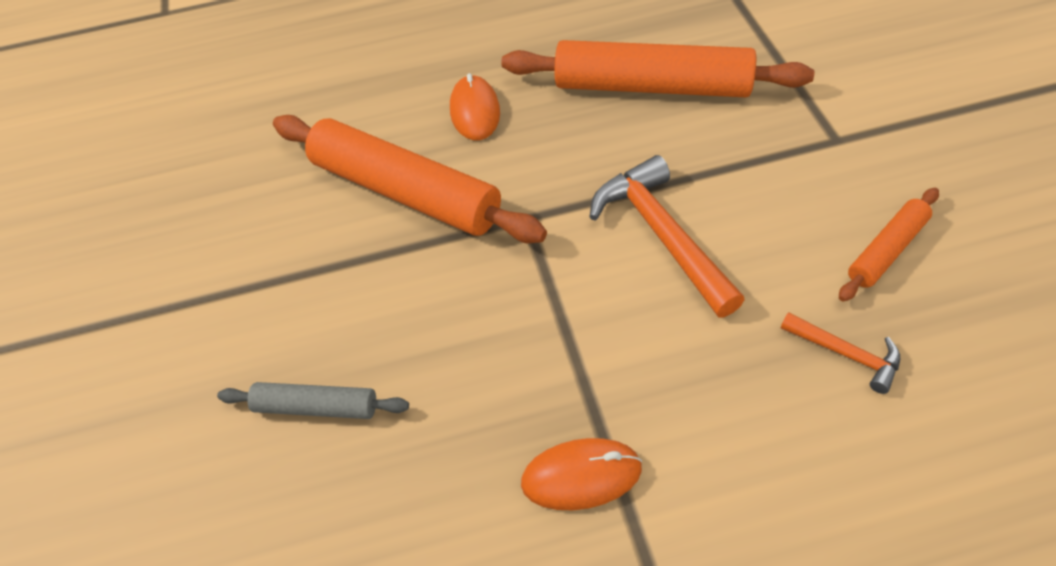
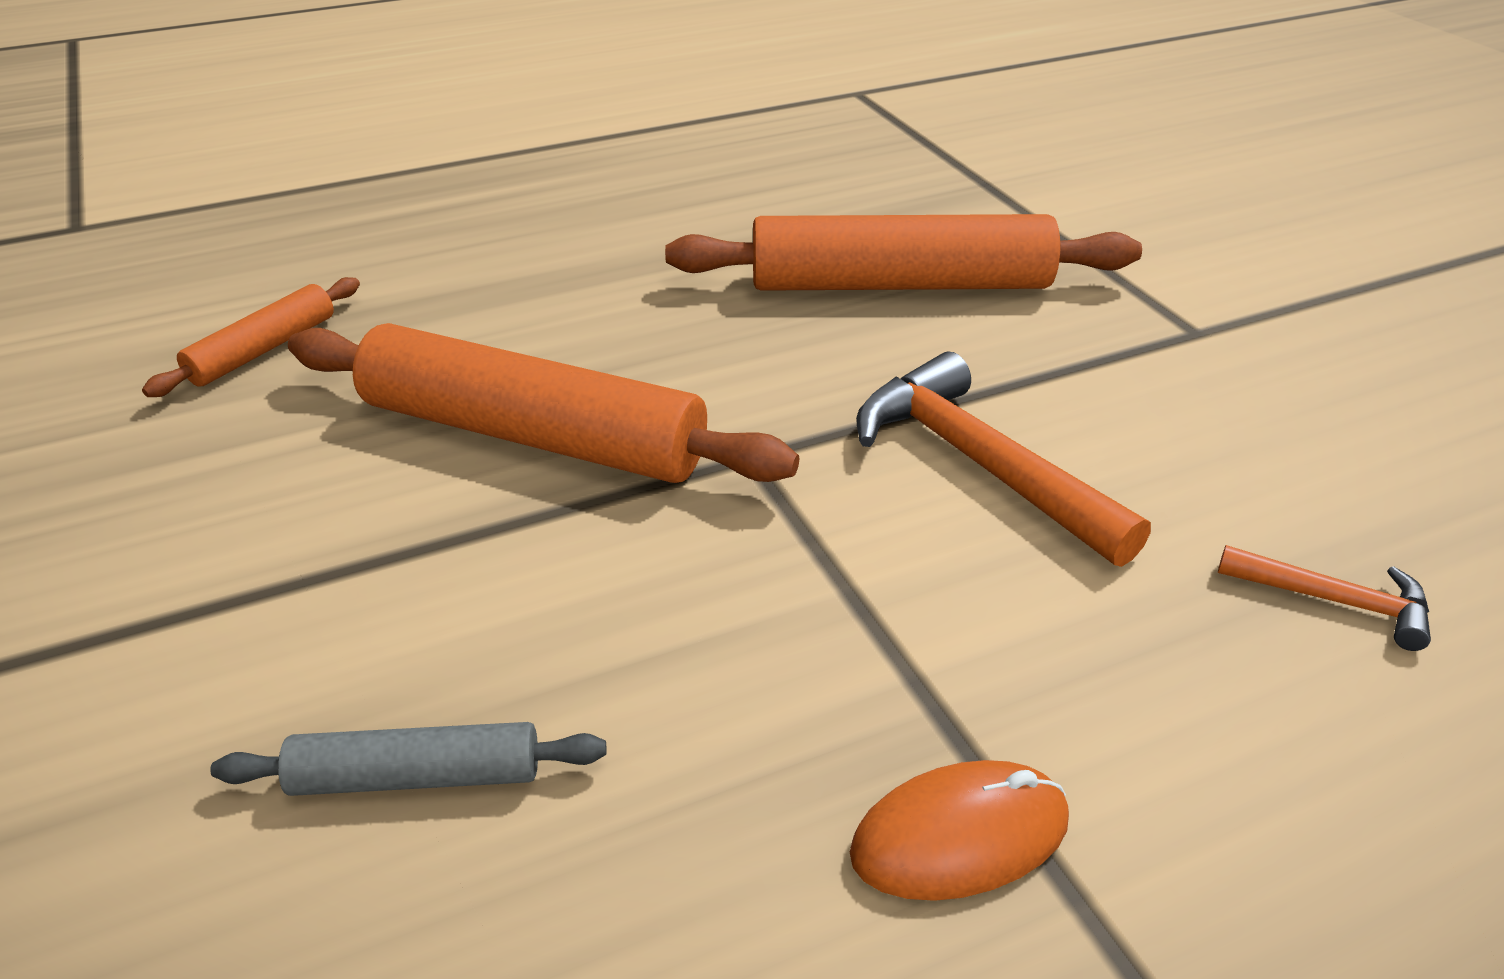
camera: 15 degrees left, 15 degrees down
orange mouse [450,73,500,140] -> none
orange rolling pin [839,188,939,302] -> orange rolling pin moved to [142,277,360,397]

